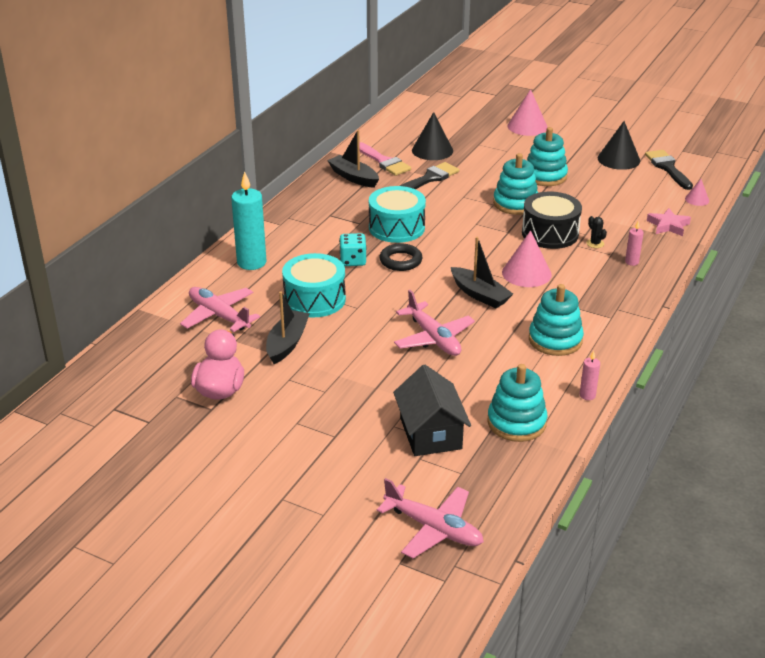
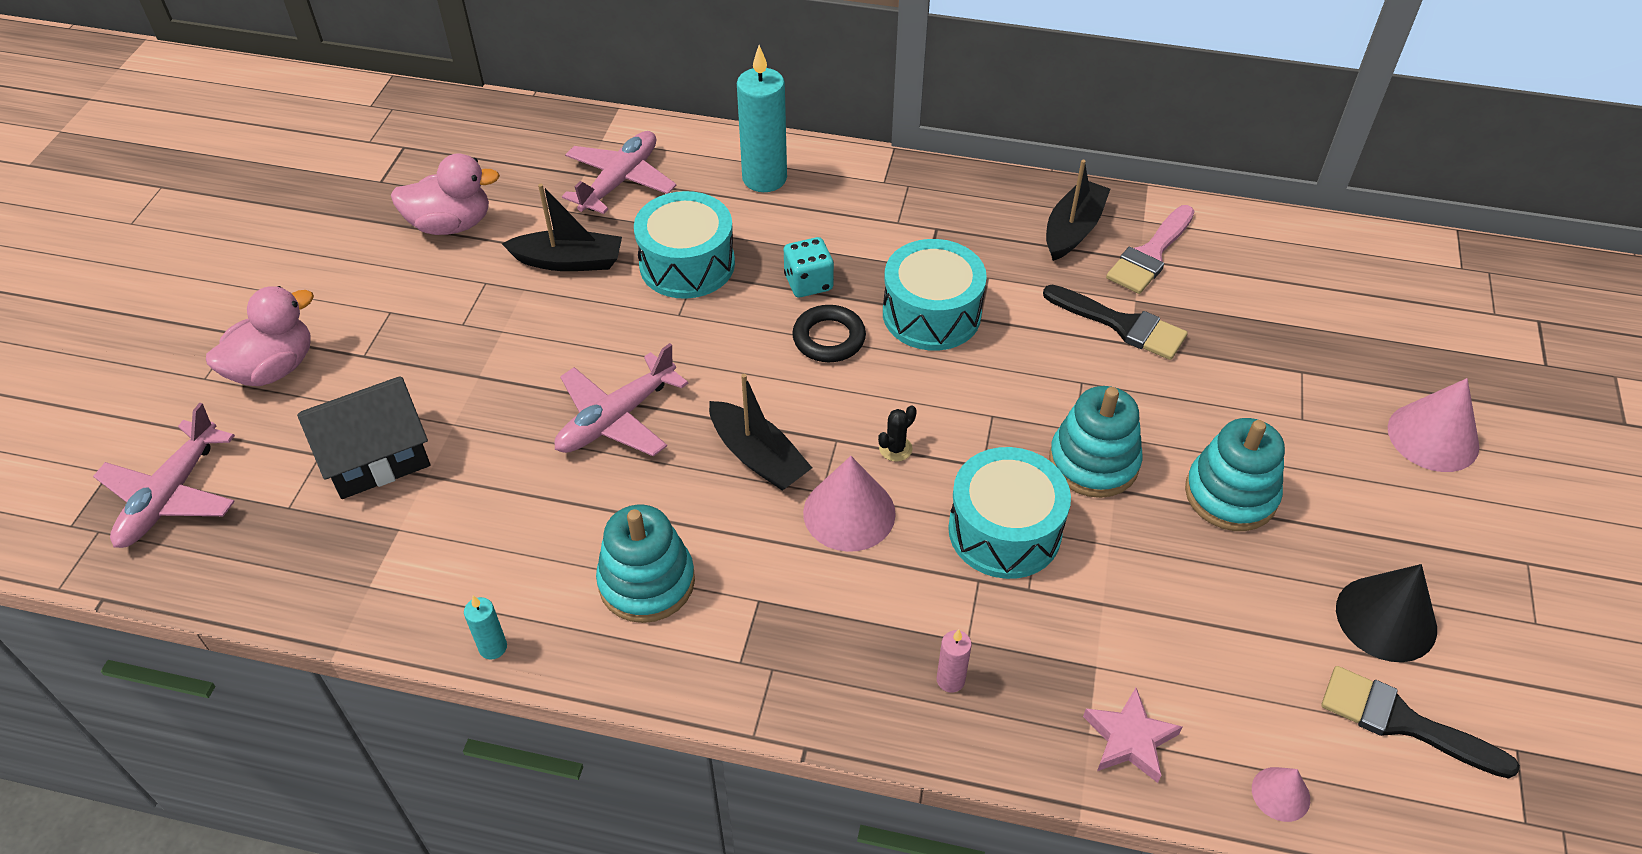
camera: 75 degrees right, 15 degrees up
black cone [412,112,453,160] -> none
black boat [451,237,513,308] -> black boat turned 75 degrees counterclockwise [709,374,812,491]
turquoise stacking toy [487,364,548,442] -> none
black drum [522,192,582,249] -> turquoise drum [948,447,1071,579]
pink candle [580,351,600,400] -> turquoise candle [464,596,507,660]
black cactus [586,216,607,248] -> black cactus moved to [878,405,917,462]
black brush [645,150,693,190] -> black brush turned 120 degrees counterclockwise [1321,666,1520,779]
none -> pink duck [206,286,314,386]

